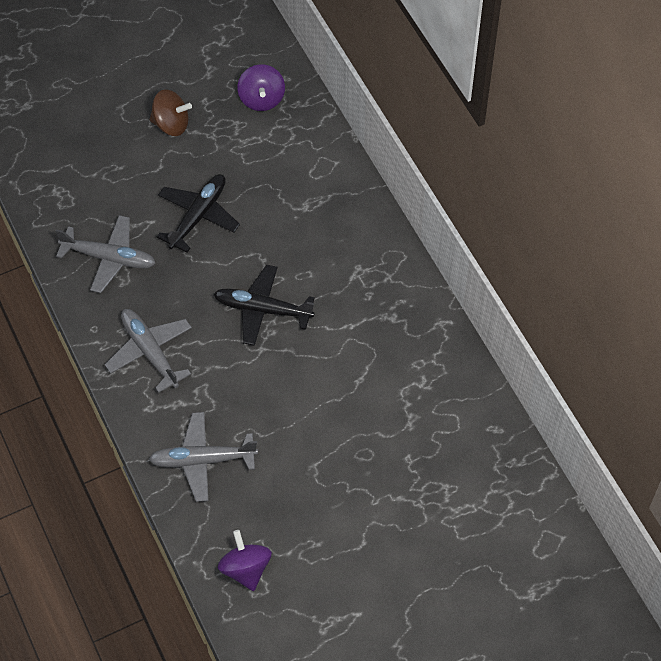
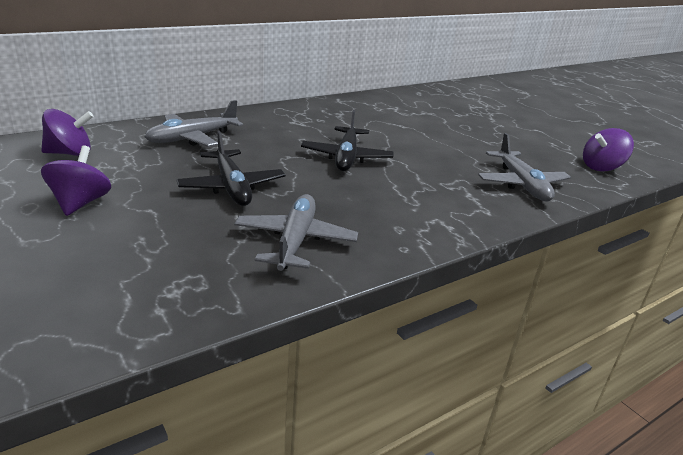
camera: 100 degrees left, 30 degrees down
grey plane [105,309,192,393] -> grey plane moved to [144,100,243,147]
brown spinning top [150,89,192,136] -> purple spinning top [41,145,111,216]
black plane [157,174,240,253] -> black plane turned 135 degrees counterclockwise [176,130,285,206]

